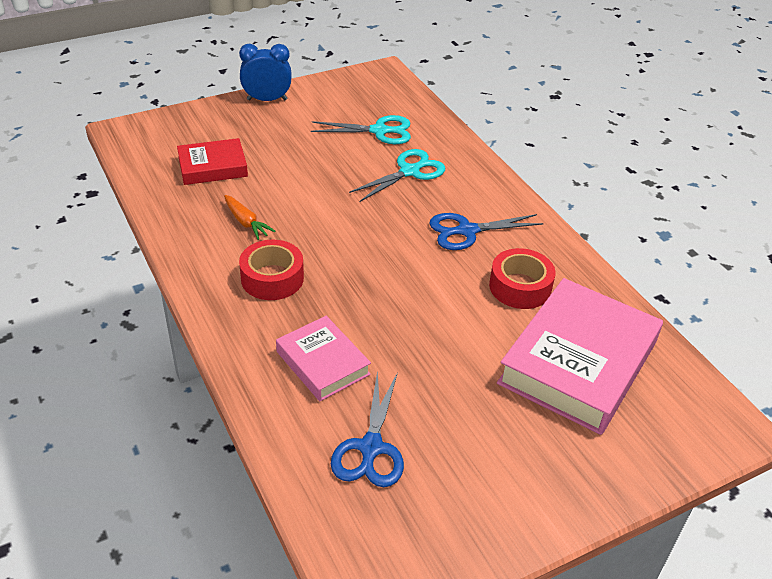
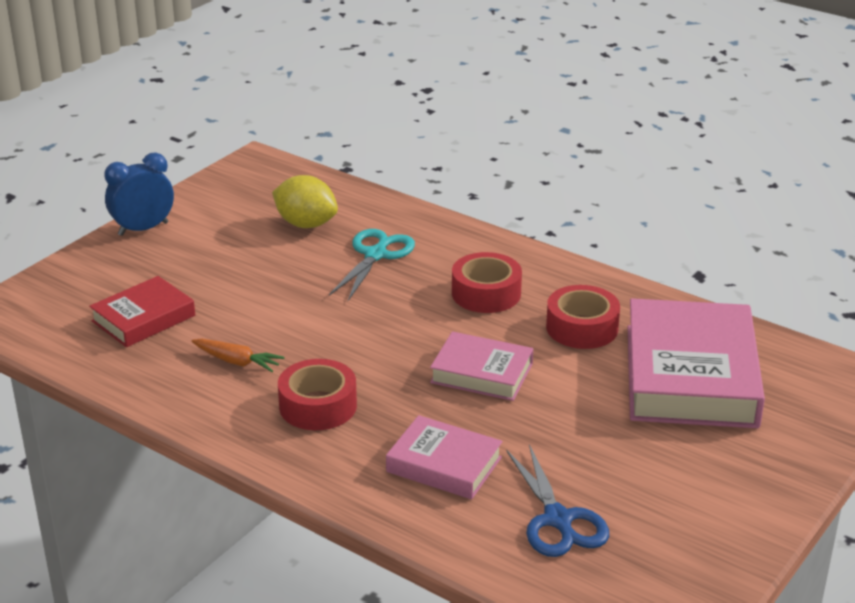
camera: 25 degrees left, 10 degrees down
turquoise scissors [311,115,411,144] -> yellow lemon [272,175,338,228]
blue scissors [429,213,544,250] -> red tape [452,252,522,313]
none -> pink book [430,331,533,401]

